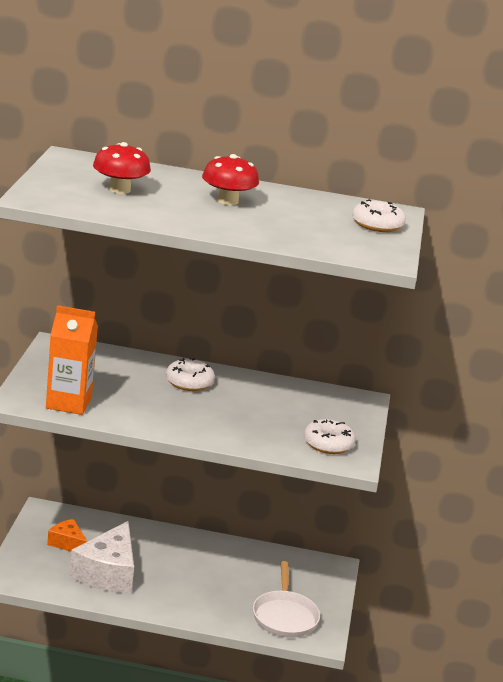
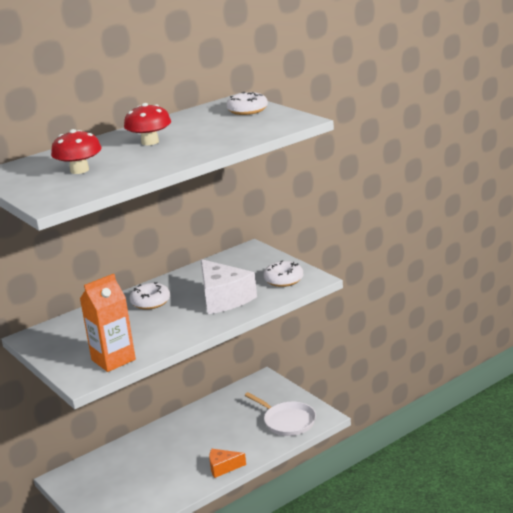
camera: 40 degrees left, 0 degrees up
orange cheese [47,519,87,551] -> orange cheese moved to [209,449,246,478]
white cheese [69,521,134,594] -> white cheese moved to [201,259,257,314]

